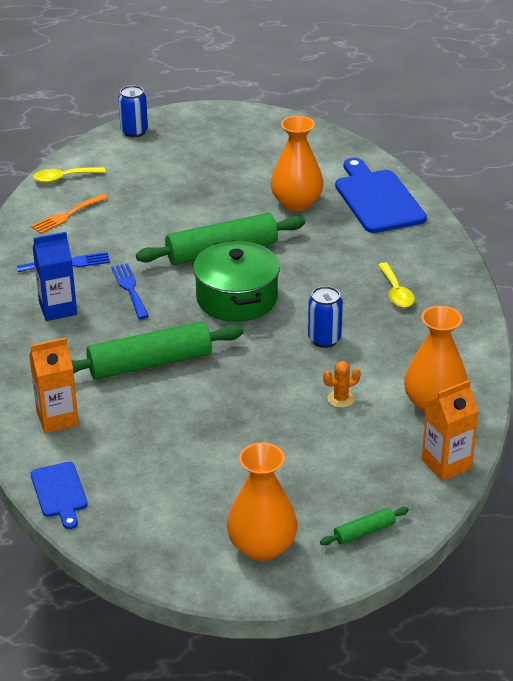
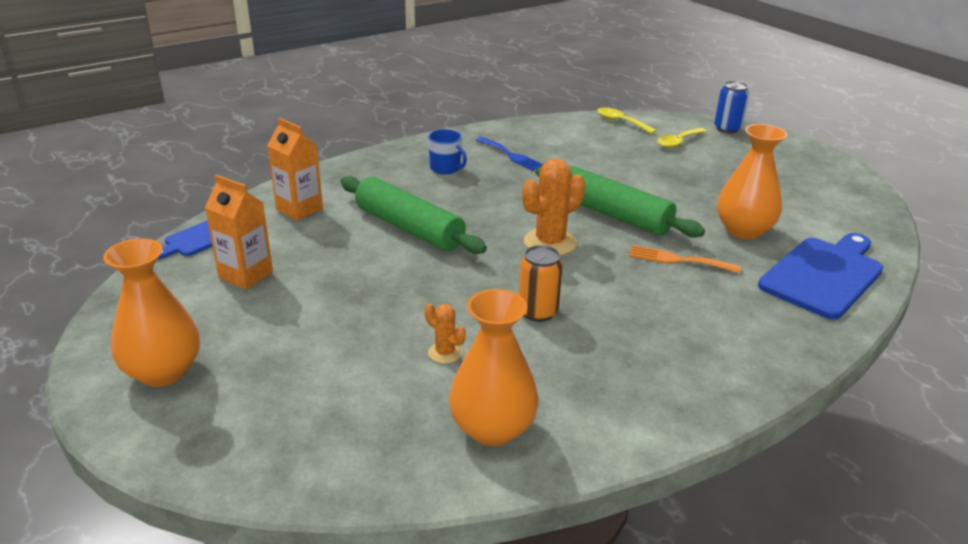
camera: 60 degrees right, 5 degrees down
orange fork [31,194,108,234] -> orange fork moved to [629,245,741,273]
blue carton [33,232,77,321] -> blue mug [428,129,467,174]
blue fork [111,263,149,319] -> none
green pot [193,240,280,322] -> orange cactus [522,158,585,255]
blue can [308,286,343,348] -> orange can [519,245,563,322]
green rolling pin [320,507,409,545] -> none
yellow spoon [378,262,415,308] -> yellow spoon moved to [657,128,707,148]
orange carton [422,380,479,481] -> orange carton moved to [205,175,273,290]

